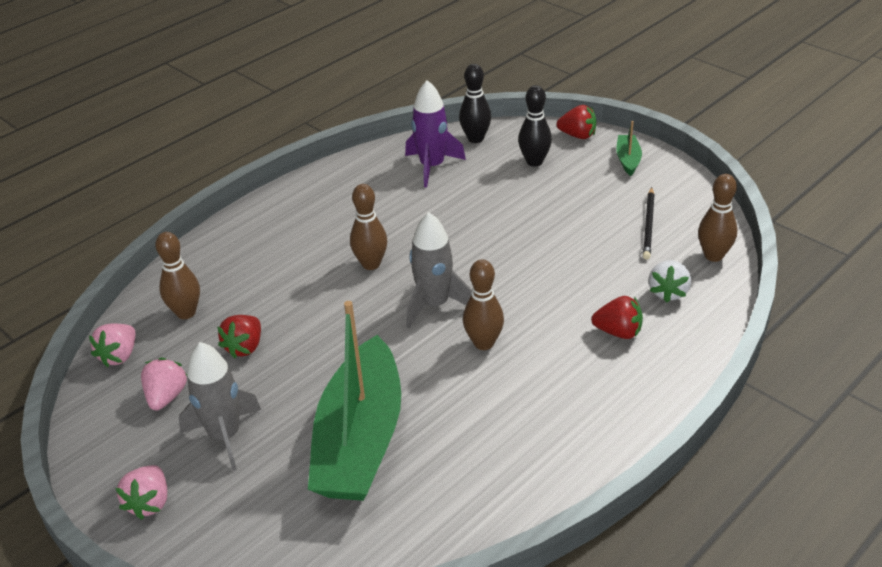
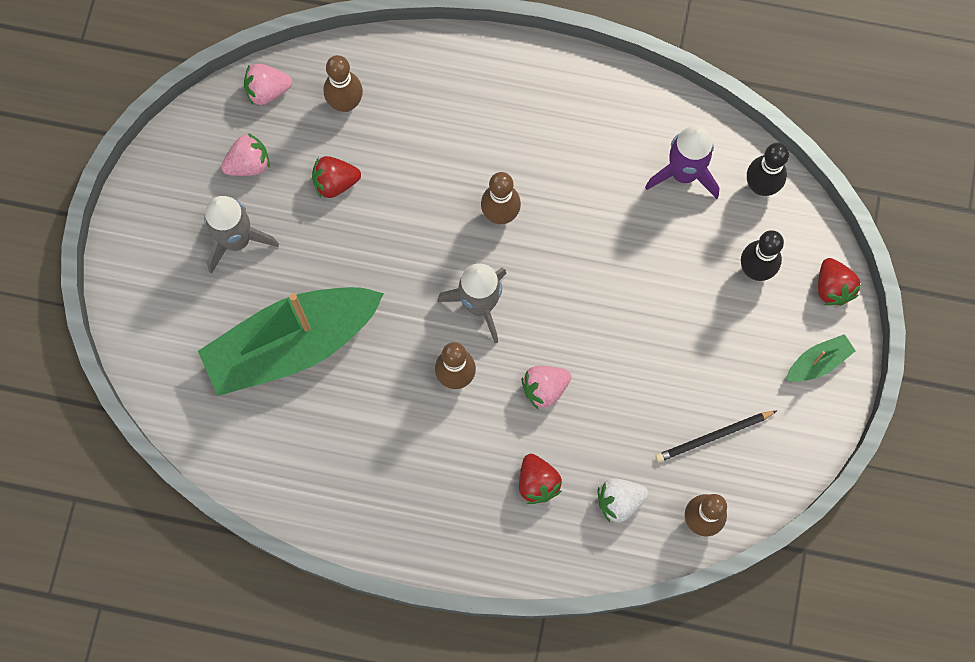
camera: 55 degrees right, 35 degrees up
pink strawberry [116,465,167,520] -> pink strawberry moved to [522,366,571,410]

